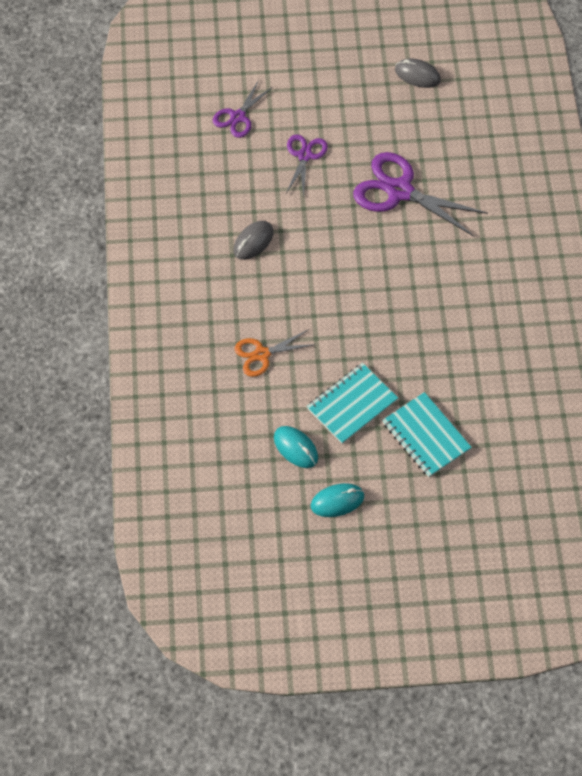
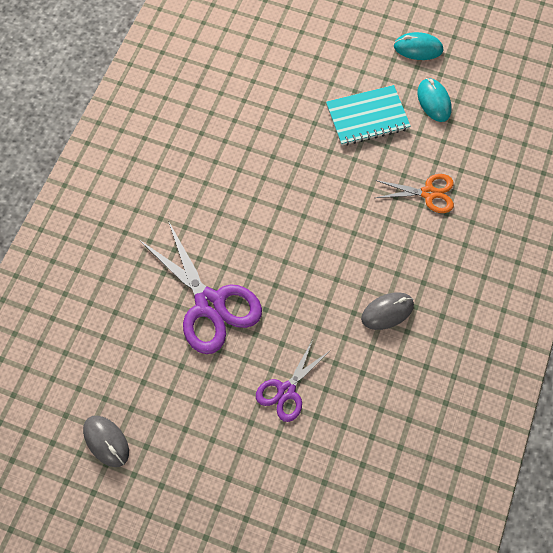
camera: 155 degrees left, 5 degrees up
purple scissors [213,80,273,138] -> none
turquoise notebook [382,392,472,477] -> none

